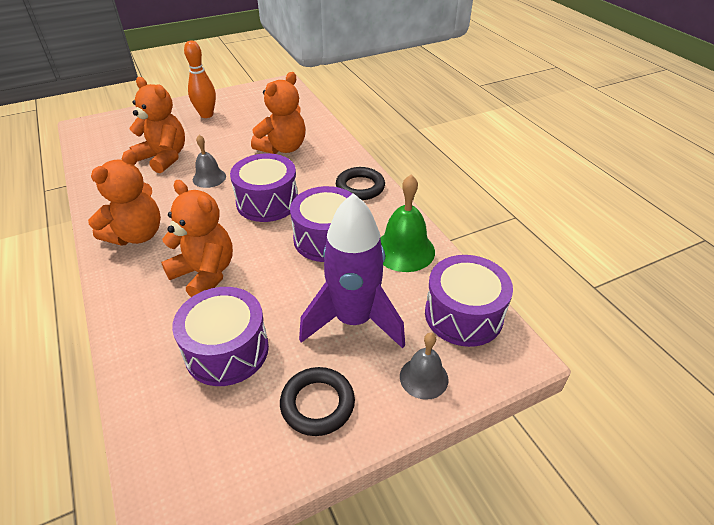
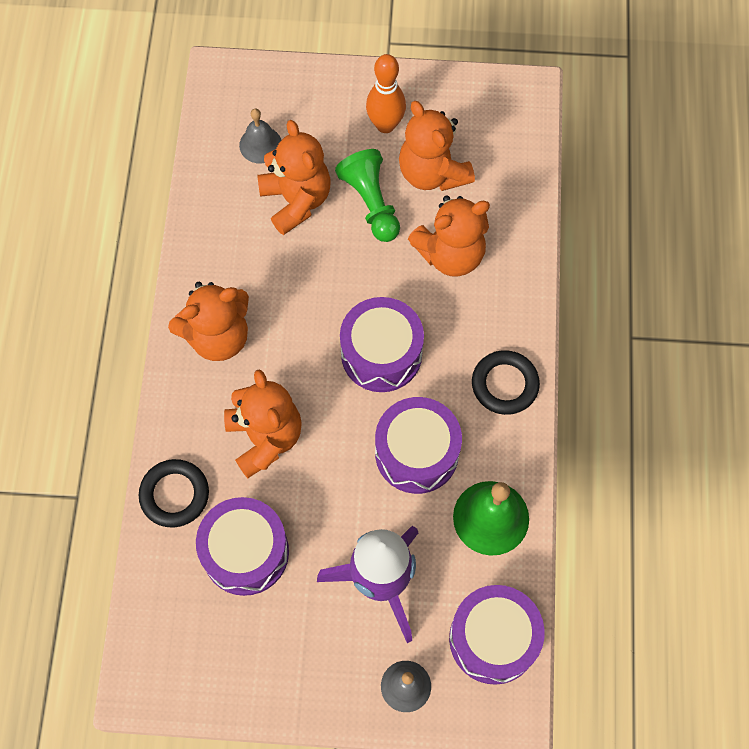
camera: 30 degrees right, 25 degrees up
grey bell [193,135,226,188] -> grey bell moved to [239,109,281,164]
black ring [280,367,355,436] -> black ring moved to [138,459,209,527]
none -> green pawn [335,149,400,242]
none -> orange teddy bear [399,101,475,191]

